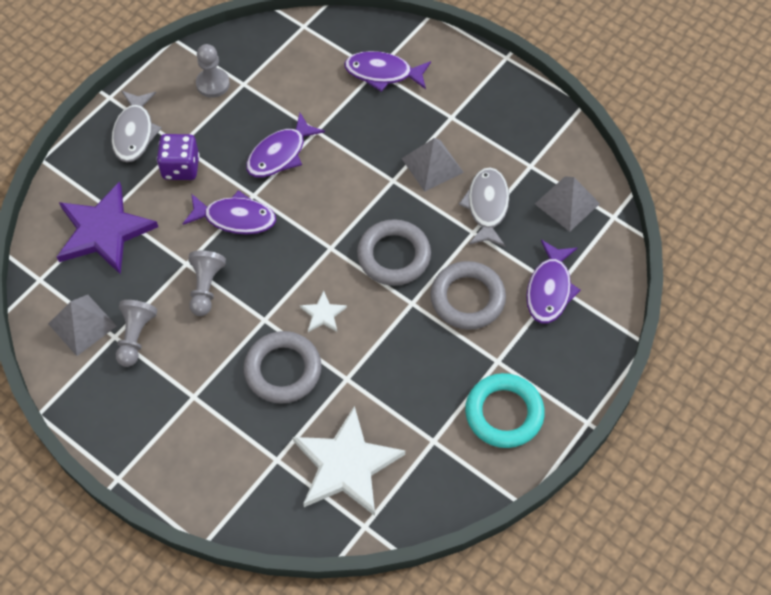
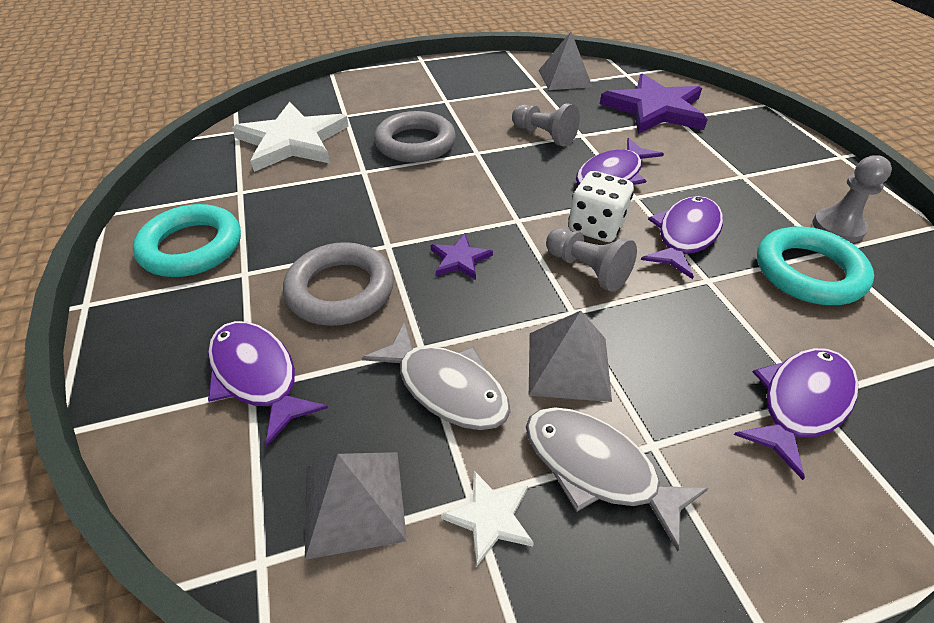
camera: 125 degrees right, 15 degrees down
grey fish [111,91,162,162] -> grey fish moved to [526,407,709,552]
grey pawn [116,300,157,367] -> grey pawn moved to [546,227,637,292]
purple dice [157,134,199,180] -> none
purple fish [246,113,325,177] -> purple fish turned 45 degrees clockwise [641,196,723,279]
white star [300,291,347,332] -> white star moved to [441,471,534,566]
grey ring [357,219,431,286] -> purple star [431,234,493,280]
none -> white dice [568,171,634,242]
none -> turquoise ring [757,227,874,305]

